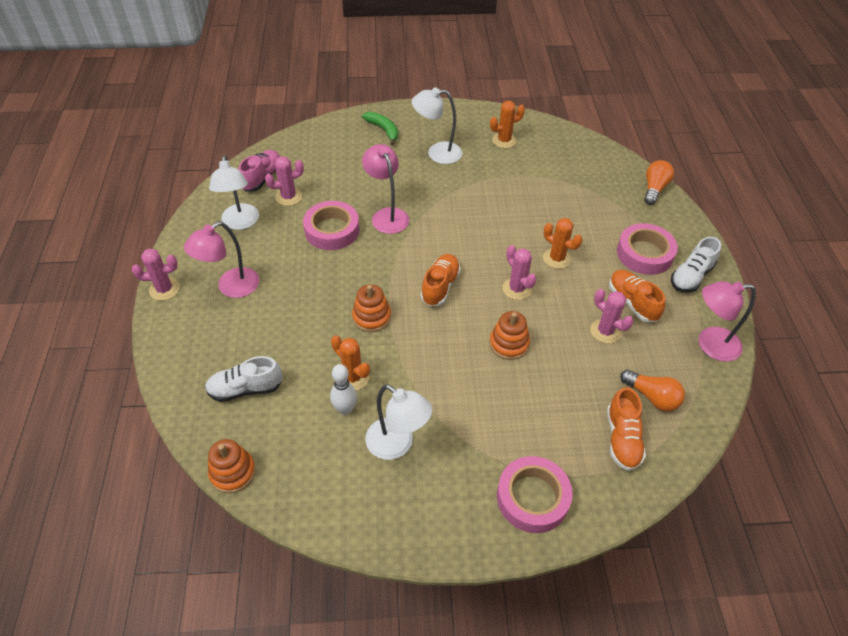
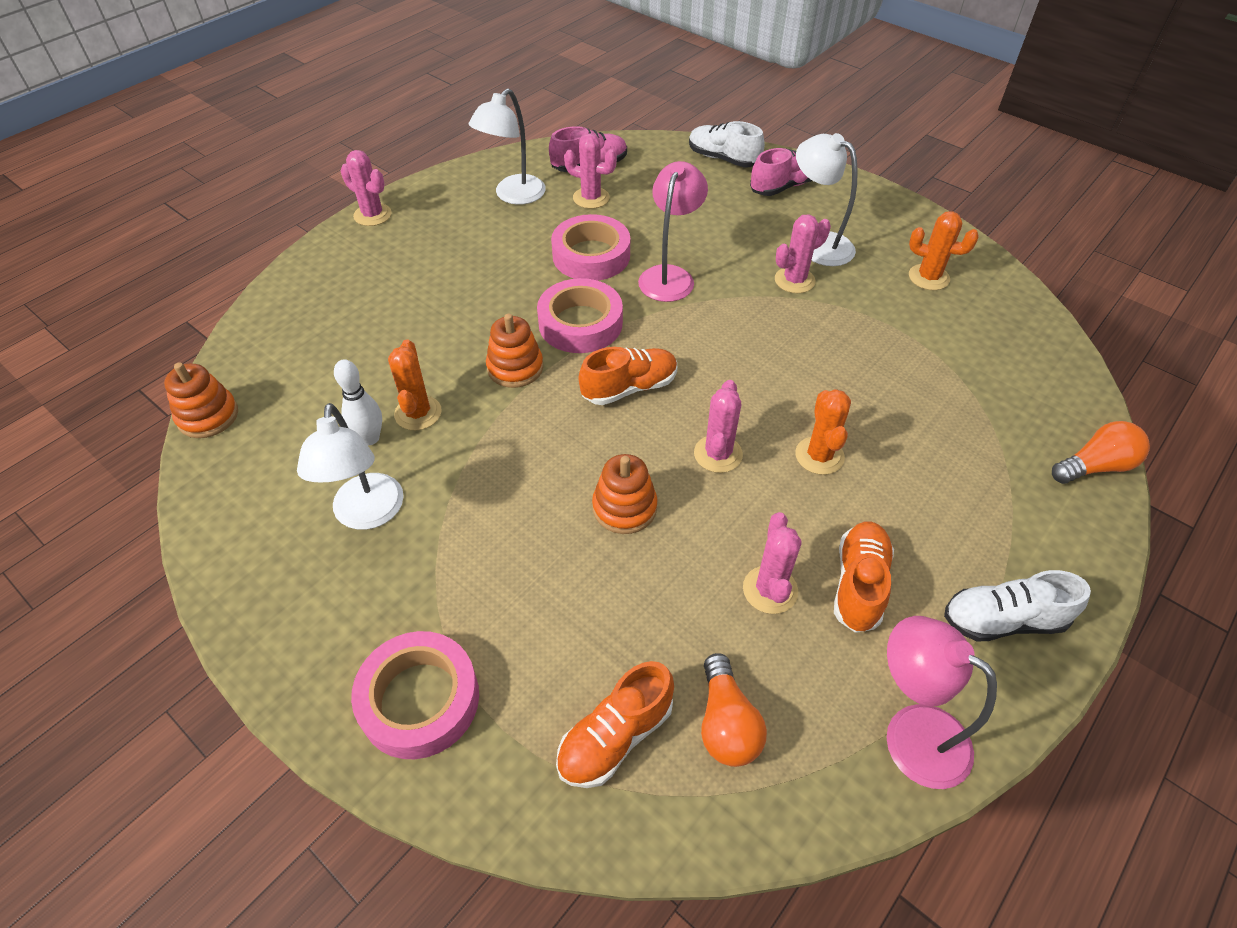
camera: 45 degrees right, 0 degrees up
pink lamp [184,222,259,298] -> none
white shoe [205,356,282,402] -> white shoe moved to [689,121,765,167]
green banana [362,112,398,146] -> pink shoe [750,148,812,196]
pink tape [617,223,678,275] -> pink tape moved to [537,278,623,353]
none -> pink cactus [775,214,831,293]

